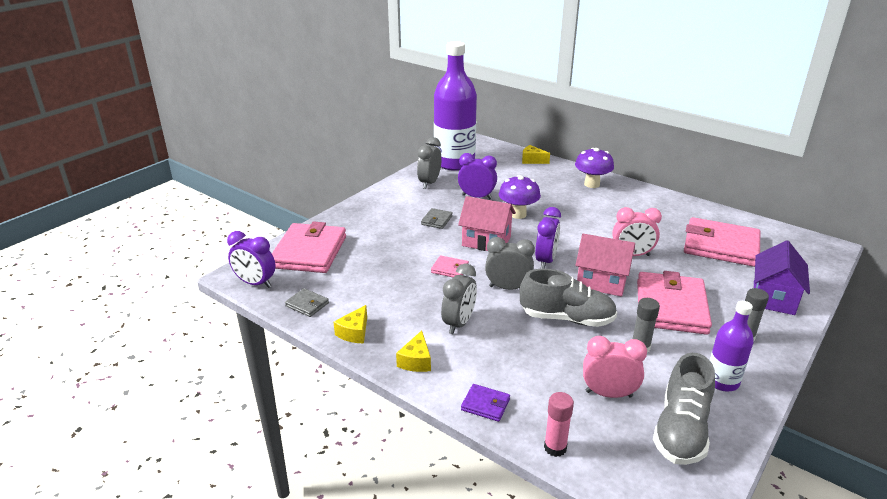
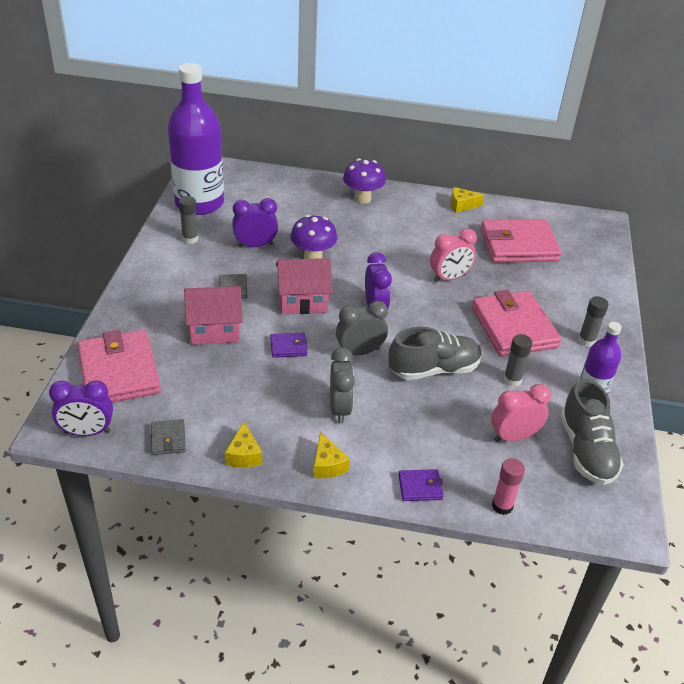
camera: 30 degrees left, 10 degrees up
grey wallet [285,288,329,317] -> grey wallet turned 75 degrees clockwise [151,419,186,455]
grey clock [417,137,441,189] -> grey glue stick [179,196,198,244]
pink wallet [431,255,469,277] -> purple wallet [270,333,308,358]
yellow cheese [522,145,550,164] -> yellow cheese moved to [451,187,484,213]
pink house [575,234,635,297] -> pink house moved to [184,286,243,345]
purple house [754,240,810,315] -> none

